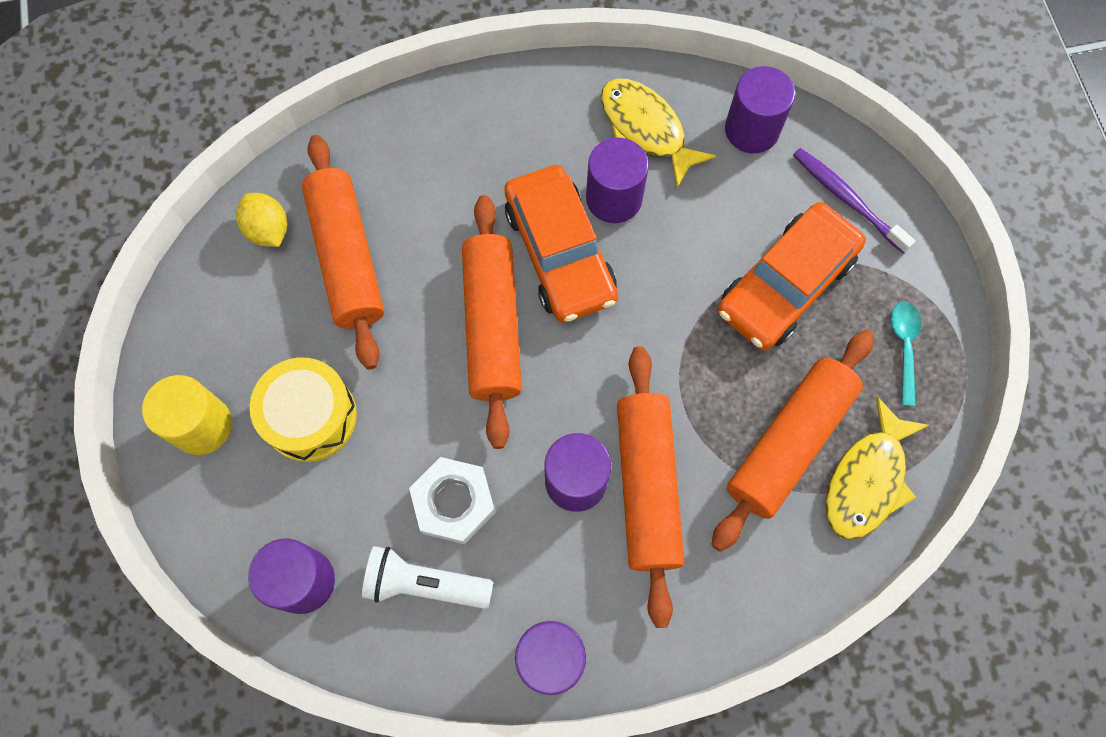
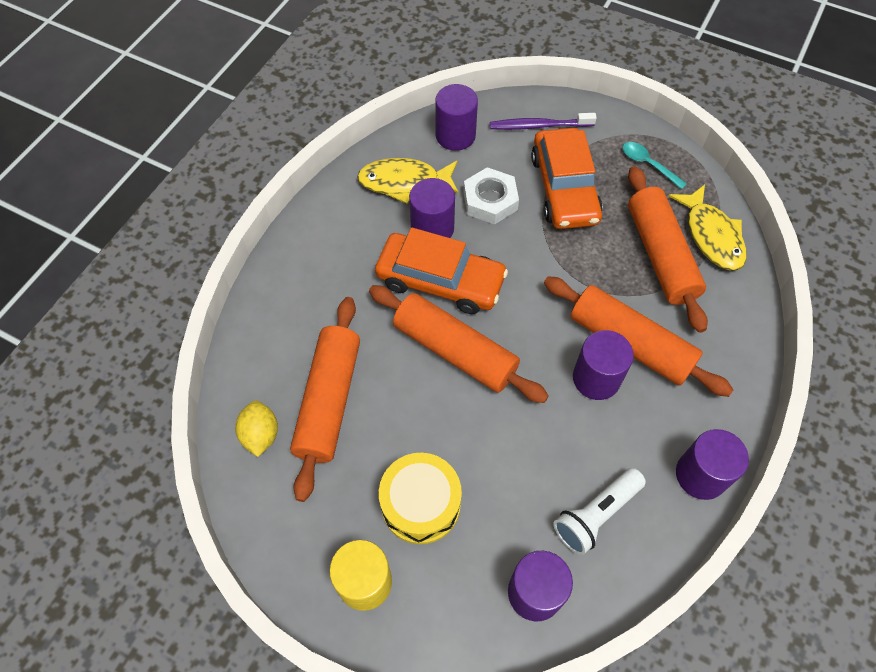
camera: 50 degrees left, 10 degrees down
yellow lemon [236,193,287,247] -> yellow lemon turned 75 degrees clockwise [235,401,278,457]
orange rolling pin [302,135,384,370] -> orange rolling pin turned 75 degrees clockwise [290,297,360,502]
white nut [409,457,496,544] -> white nut moved to [463,167,519,225]

